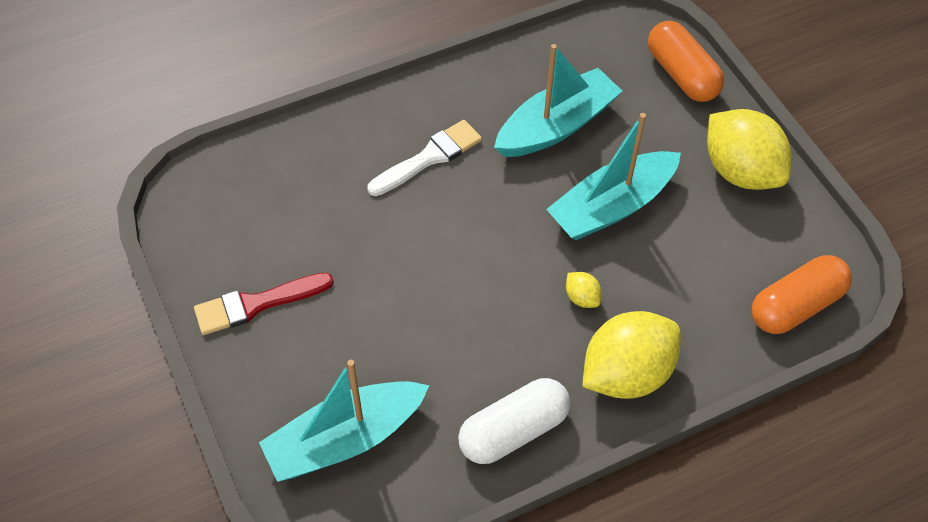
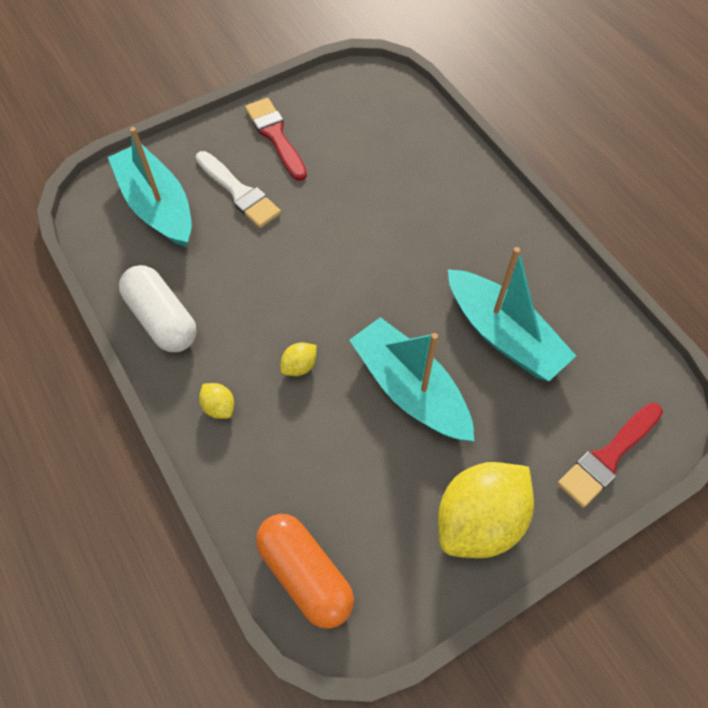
camera: 85 degrees right, 5 degrees up
white brush [367,120,482,196] -> white brush moved to [196,151,281,228]
yellow lemon [582,311,681,399] -> yellow lemon [199,383,234,419], size x0.42
orange capsule [648,21,724,102] -> red brush [557,403,663,508]

